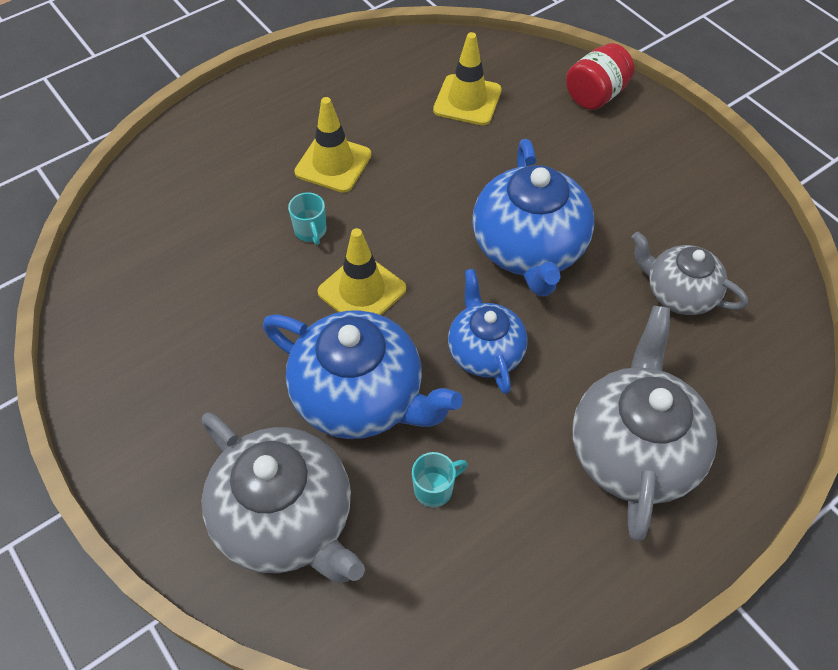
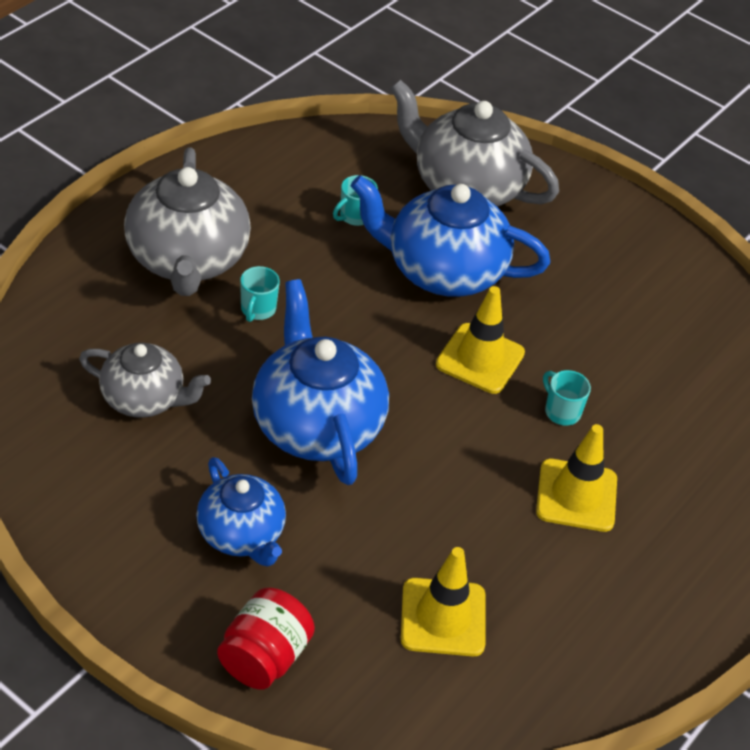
camera: 160 degrees right, 10 degrees down
blue teapot [448,269,527,394] -> blue teapot moved to [196,457,286,567]
none -> turquoise mug [240,266,280,322]

